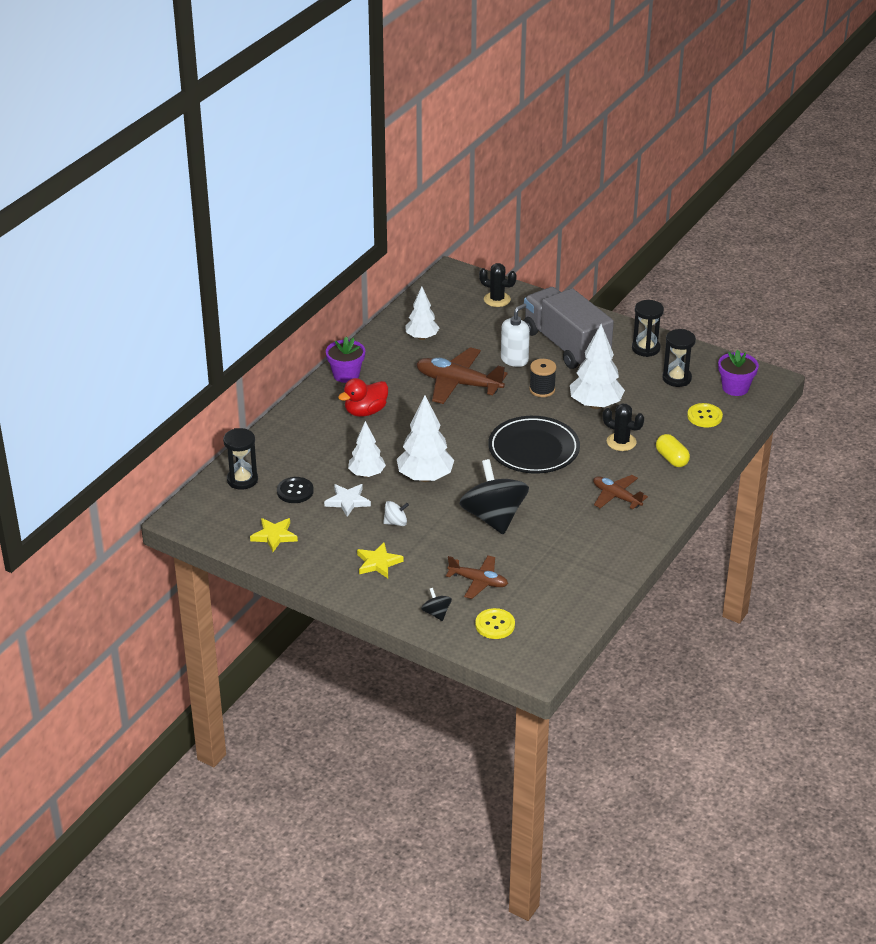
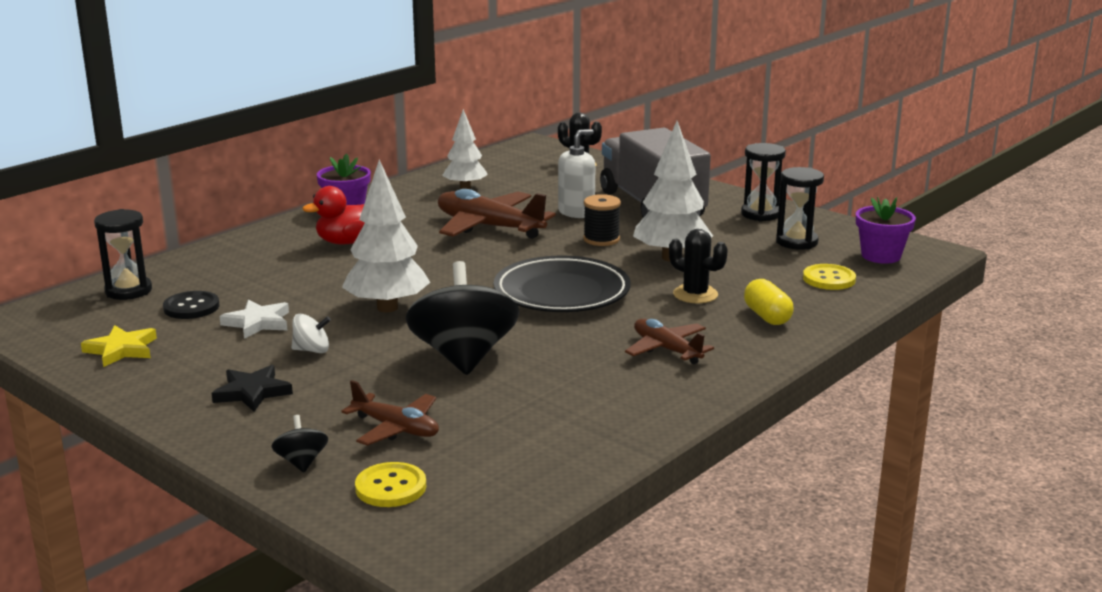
camera: 10 degrees right, 15 degrees down
white tree [348,421,386,477] -> none
yellow star [357,542,404,578] -> black star [212,365,293,412]

